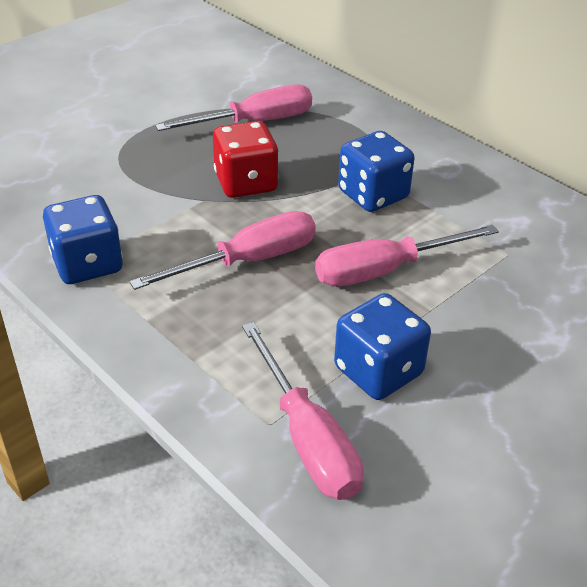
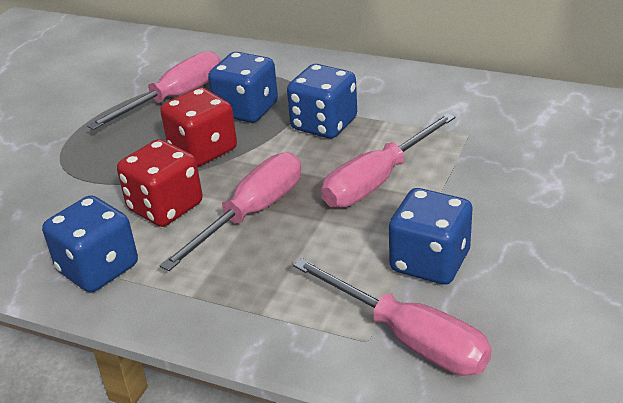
camera: 20 degrees left, 5 degrees down
none -> red dice [117,139,203,227]
none -> blue dice [208,52,278,123]

